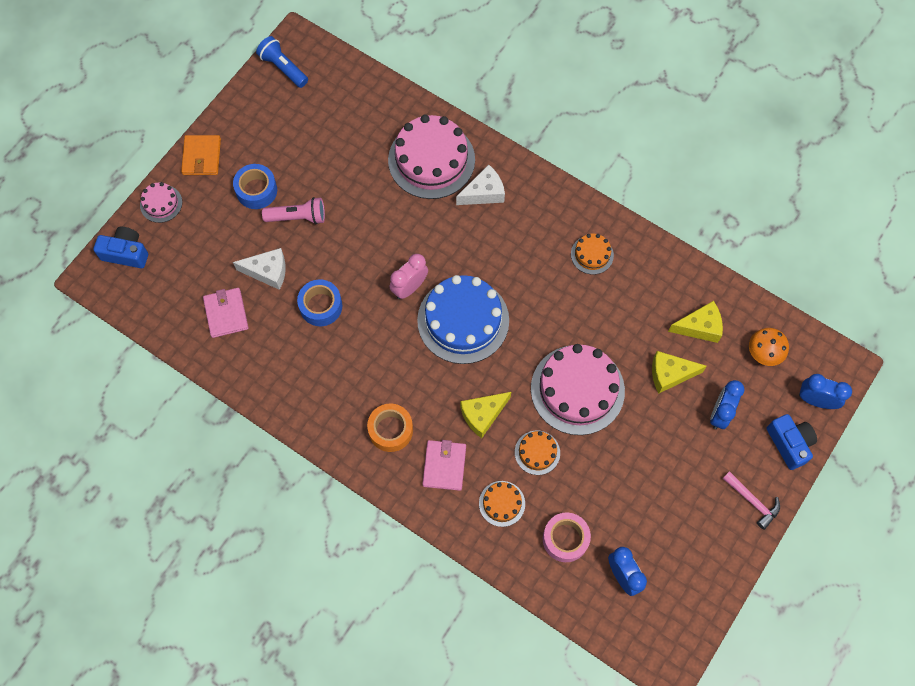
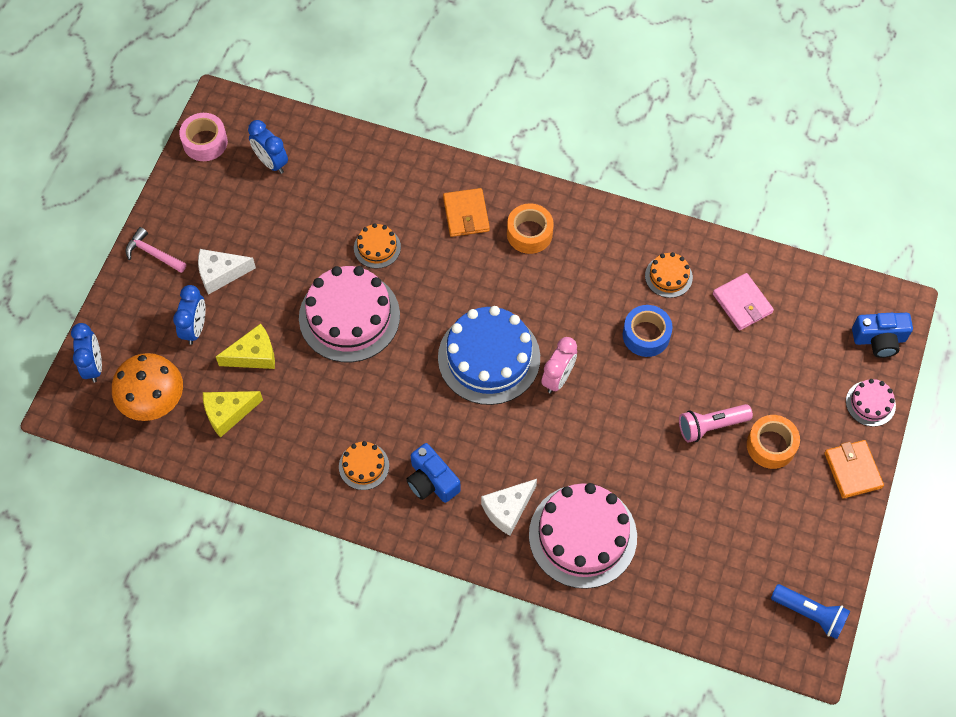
camera: 165 degrees right, 5 degrees down
blue tape [233,164,277,209] -> orange tape [747,415,800,469]
white cheese [233,248,286,290] -> white cheese moved to [198,249,256,295]
pink wallet [422,440,466,491] -> orange wallet [443,188,490,237]
yellow cheese [460,392,511,438] -> none
orange cake [479,481,525,527] -> orange cake moved to [645,252,693,298]
pink tape [543,512,591,562] -> pink tape moved to [179,113,228,161]
orange mushroom [749,328,789,366] -> orange mushroom [112,353,183,421], size x1.59
blue camera [767,414,817,470] -> blue camera moved to [406,443,461,503]
blue clock [799,374,852,409] -> blue clock turned 105 degrees counterclockwise [71,323,102,383]

